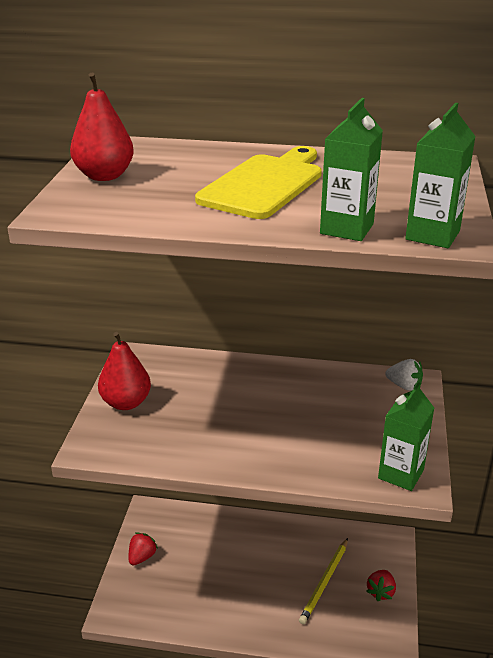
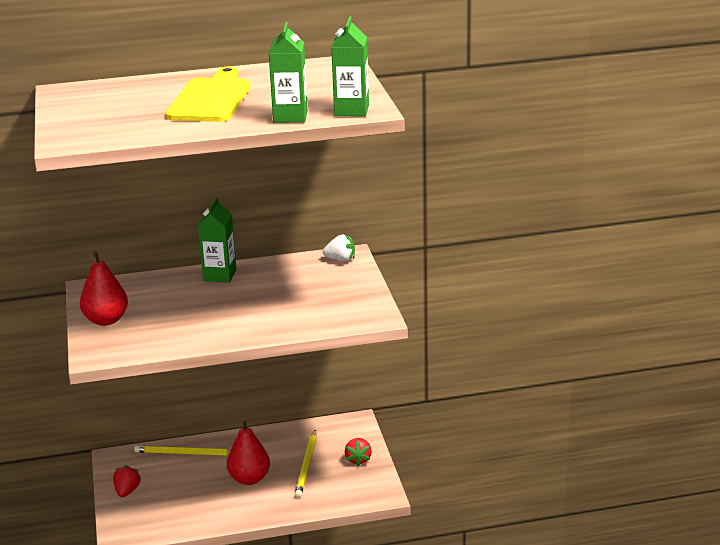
camera: 20 degrees left, 5 degrees down
red pear [70,73,134,181] -> red pear moved to [227,420,270,485]
green carton [378,382,434,491] -> green carton moved to [198,197,237,283]
none -> yellow pencil [134,445,231,456]

